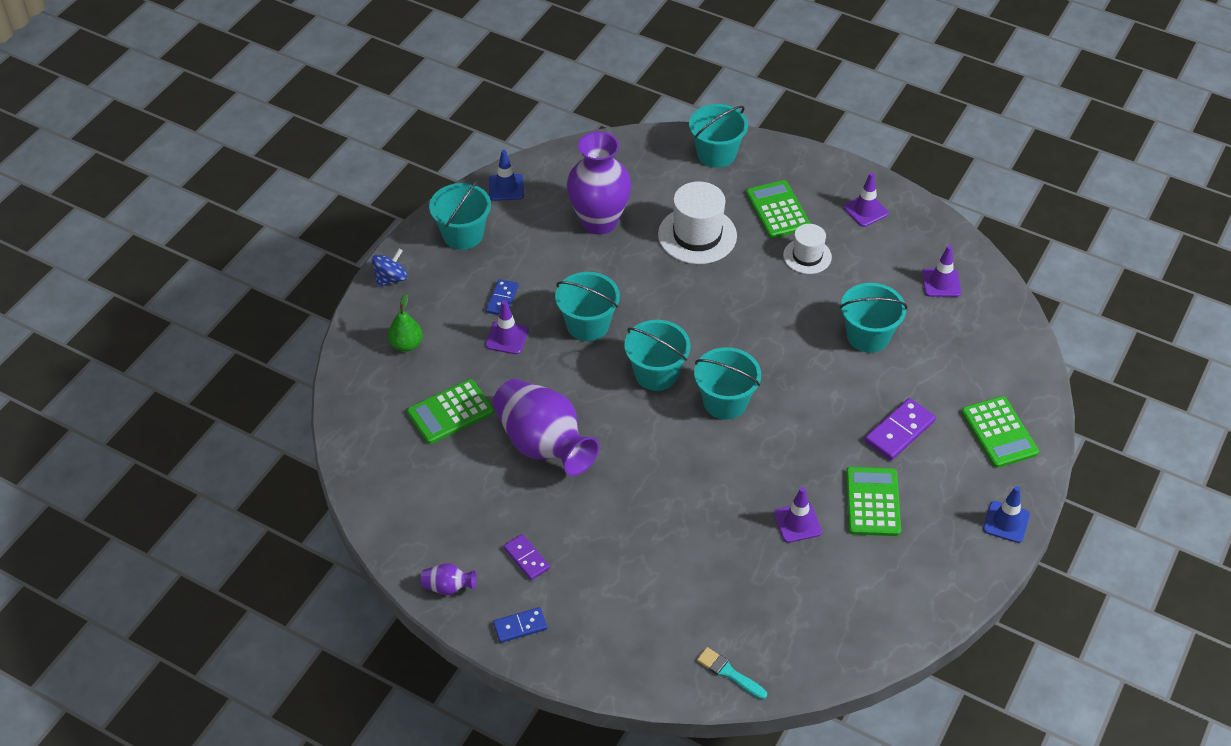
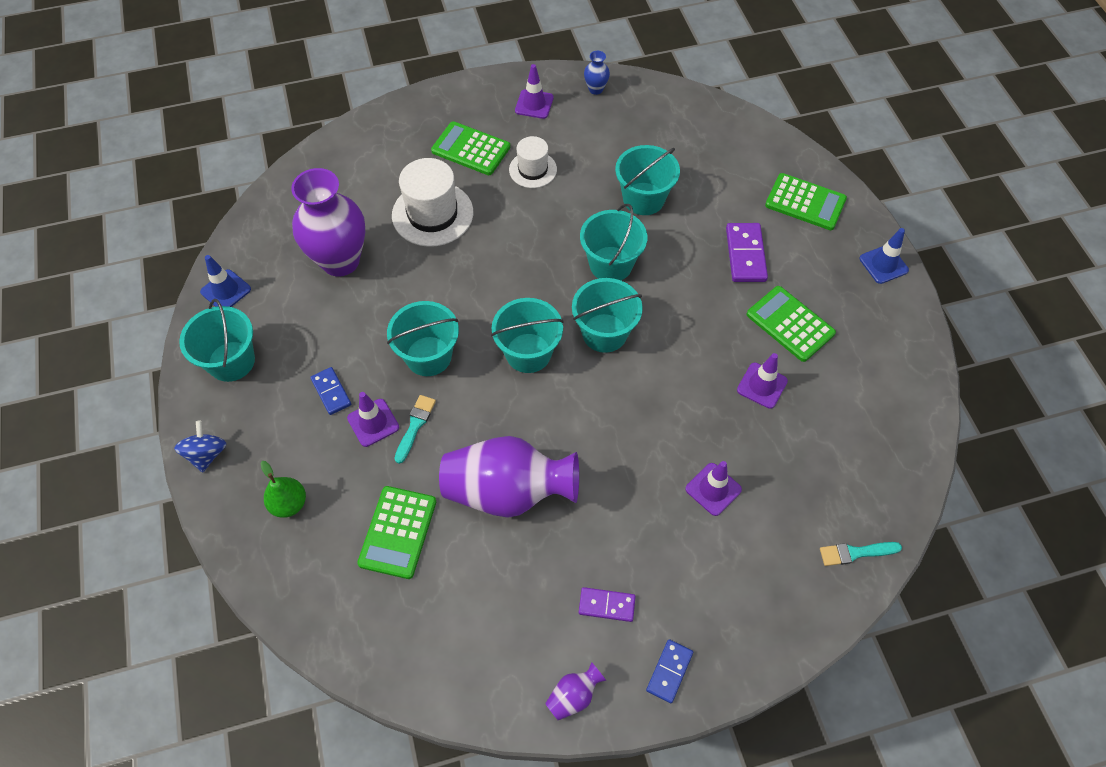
camera: 45 degrees left, 10 degrees up
turquoise bucket [689,104,748,168] -> turquoise bucket moved to [580,204,647,280]
purple traffic cone [922,245,961,297] -> purple traffic cone moved to [685,461,742,516]
none -> turquoise brush [394,395,436,464]
none -> blue vase [584,51,610,95]

